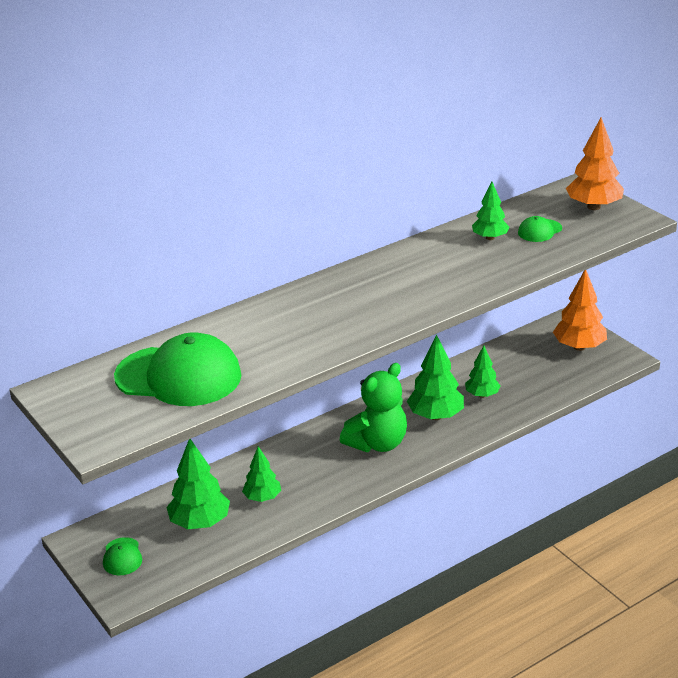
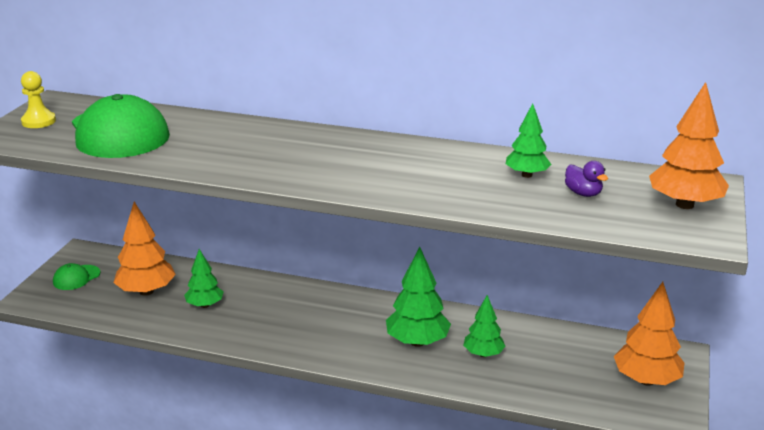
camera: 50 degrees right, 5 degrees down
green tree [166,439,230,529] -> orange tree [113,202,176,296]
green teddy bear [340,363,407,452] -> none
green cap [518,216,562,242] -> purple duck [565,161,608,197]
none -> yellow pawn [21,71,56,128]

